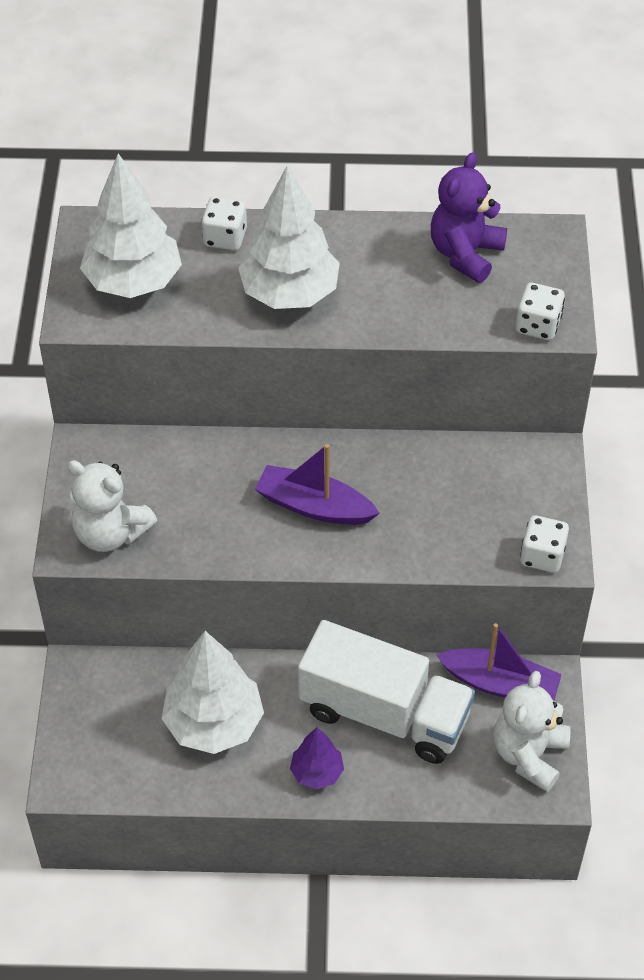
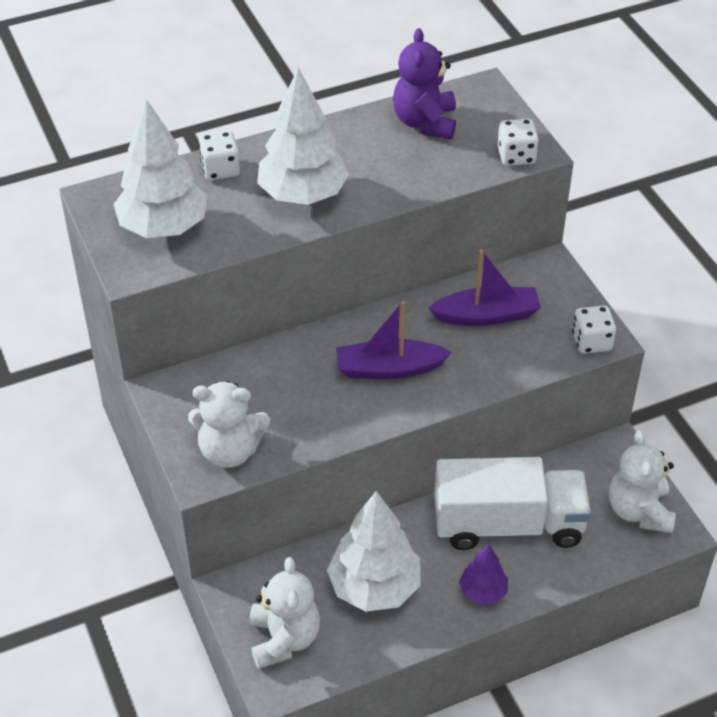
camera: 25 degrees left, 5 degrees down
purple boat [437,623,562,701] -> purple boat moved to [429,249,541,326]
none -> white teddy bear [249,557,320,669]

